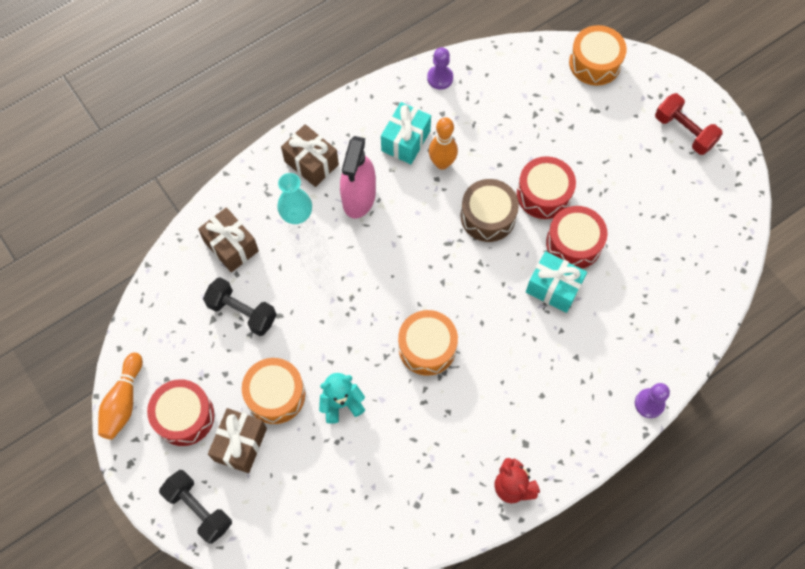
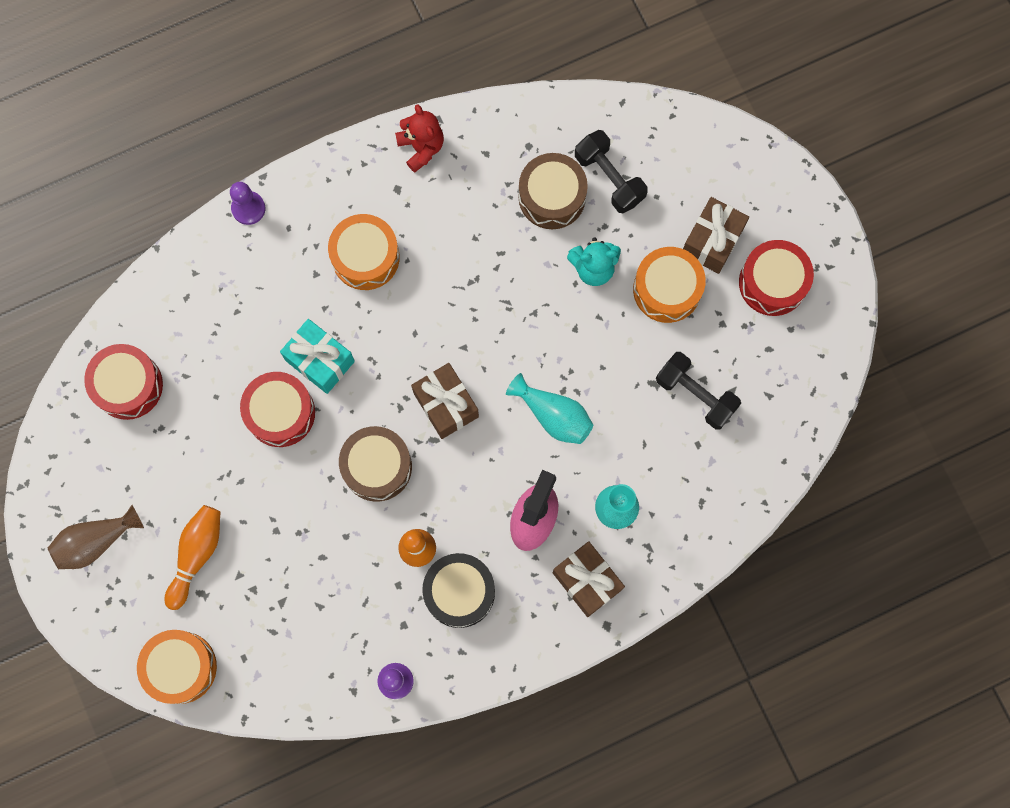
camera: 170 degrees left, 10 degrees up
orange bowling pin [98,352,143,440] -> orange bowling pin moved to [164,505,220,610]
black dumbbell [159,470,232,544] -> black dumbbell moved to [575,130,648,213]
brown gift [198,208,259,272] -> brown gift moved to [411,363,479,439]
turquoise gift [381,102,431,164] -> black drum [422,553,495,628]
orange drum [398,310,458,376] -> orange drum moved to [328,214,400,290]
red drum [517,156,576,219] -> red drum moved to [84,344,163,420]
red dumbbell [655,93,723,155] -> brown vase [48,505,144,569]
none -> turquoise vase [506,373,593,444]
none -> brown drum [519,153,588,229]

